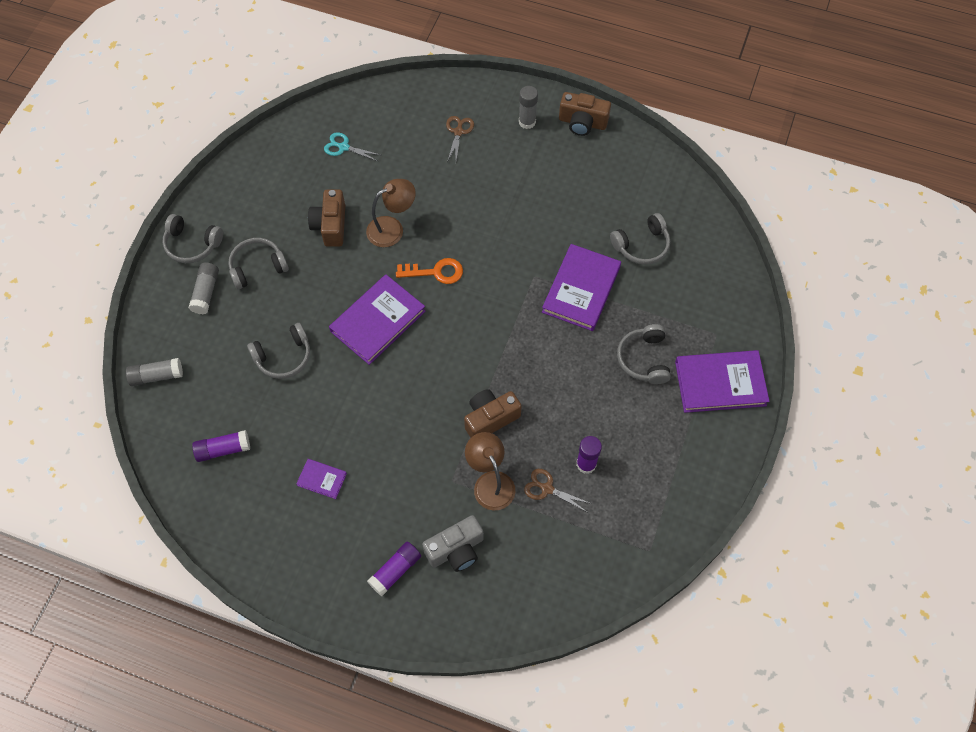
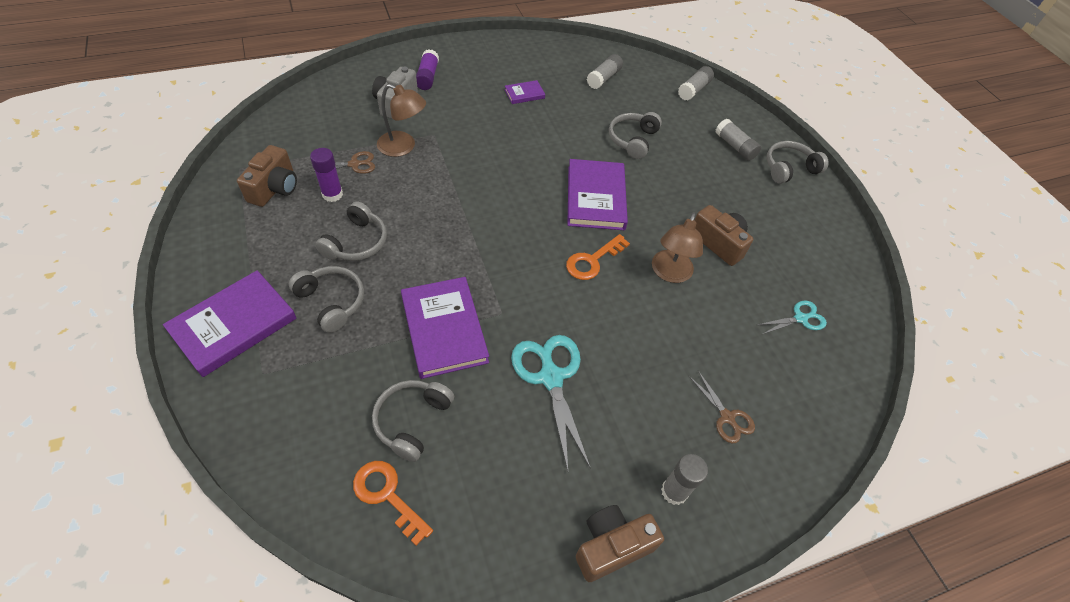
camera: 135 degrees right, 10 degrees down
purple glue stick [192,430,250,462] -> grey glue stick [587,54,623,89]
grey headphones [228,238,289,289] -> grey headphones moved to [315,202,387,261]
brown camera [464,389,522,438] -> brown camera moved to [237,145,297,207]
none -> orange key [353,461,433,546]
none -> turquoise scissors [511,335,591,471]

